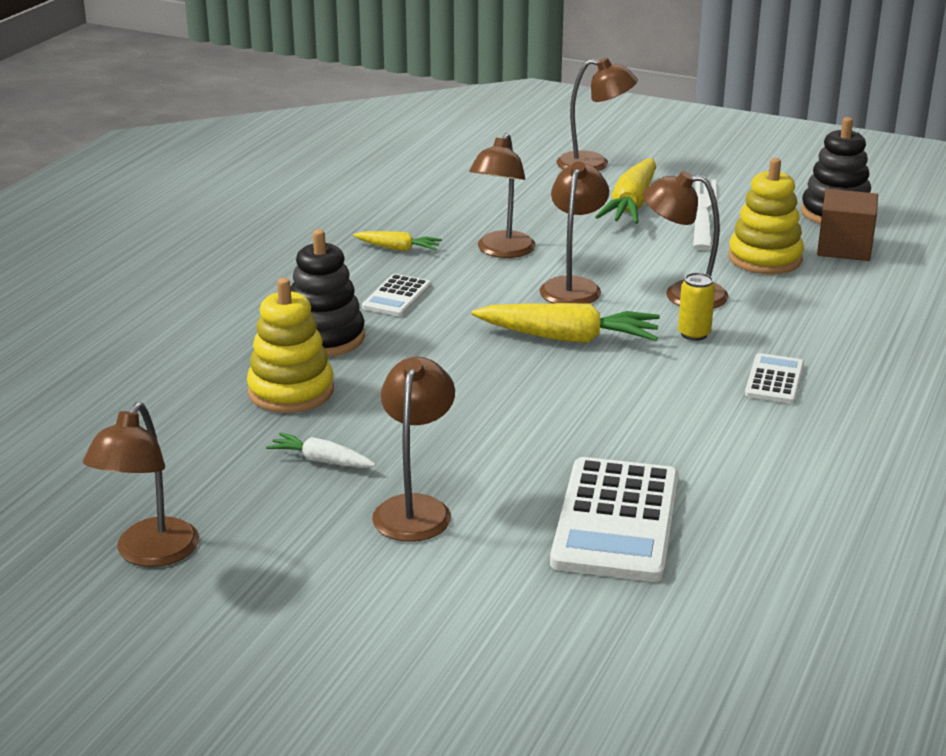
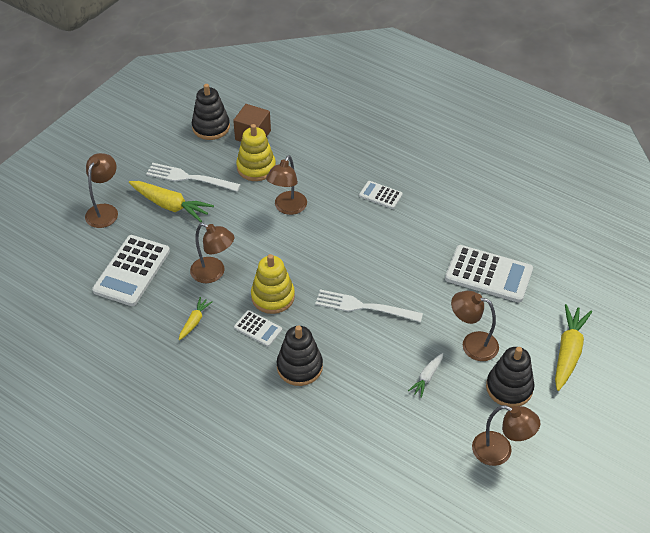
camera: 80 degrees left, 20 degrees up
yellow stacking toy [247,278,334,413] -> yellow stacking toy moved to [251,254,295,314]
yellow carrot [472,303,660,343] -> yellow carrot moved to [555,304,592,391]
brown lamp [540,162,609,303] -> none
yellow can [678,273,715,341] -> none
none -> white calculator [92,235,170,306]
none -> white fork [315,289,423,322]
none -> black stacking toy [486,347,535,407]

